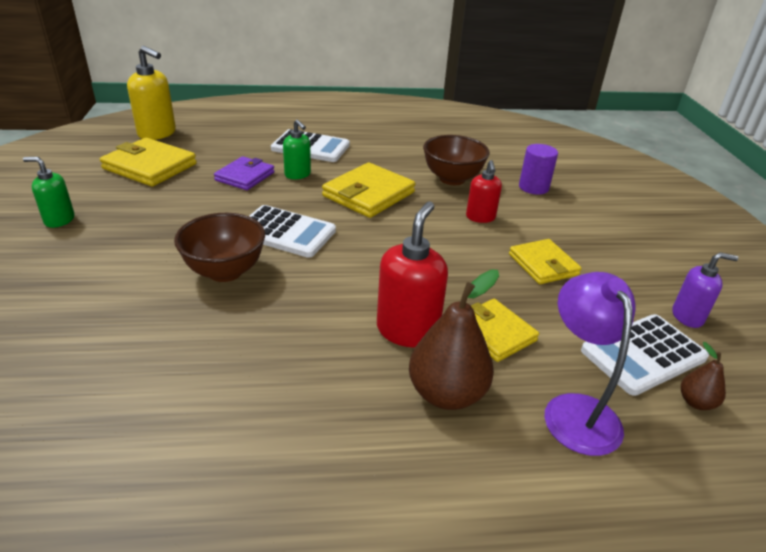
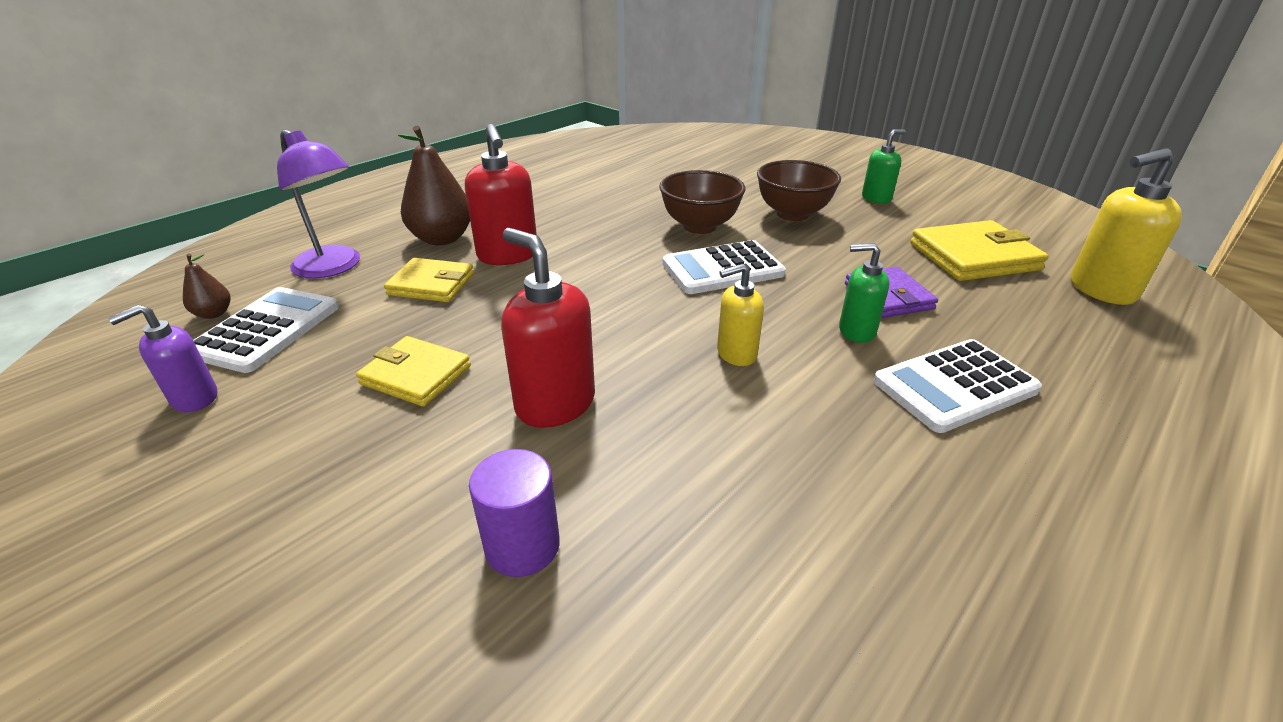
camera: 140 degrees right, 0 degrees up
yellow wallet [322,162,415,218] -> yellow soap dispenser [717,264,764,366]
brown bowl [423,135,490,185] -> brown bowl moved to [757,160,841,221]
red soap dispenser [466,160,502,223] -> red soap dispenser [501,228,595,428], size x1.62

